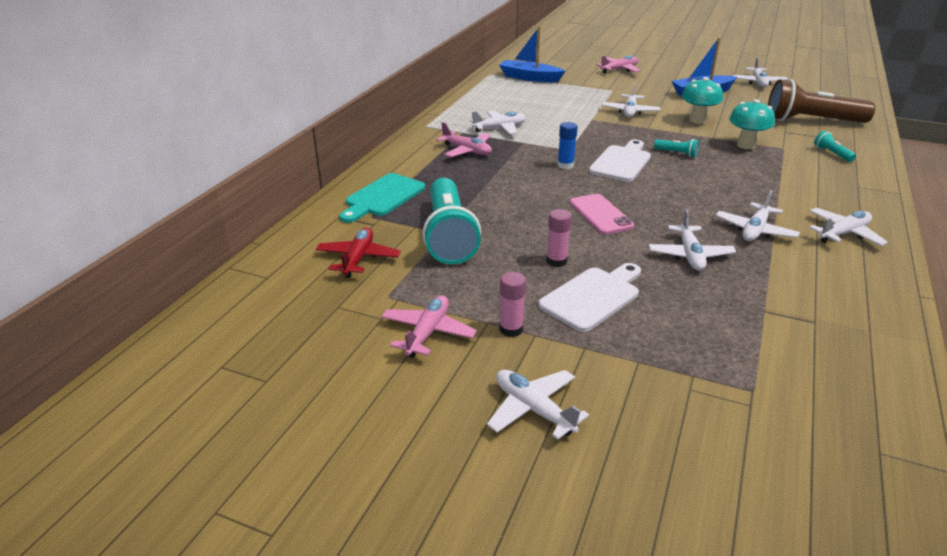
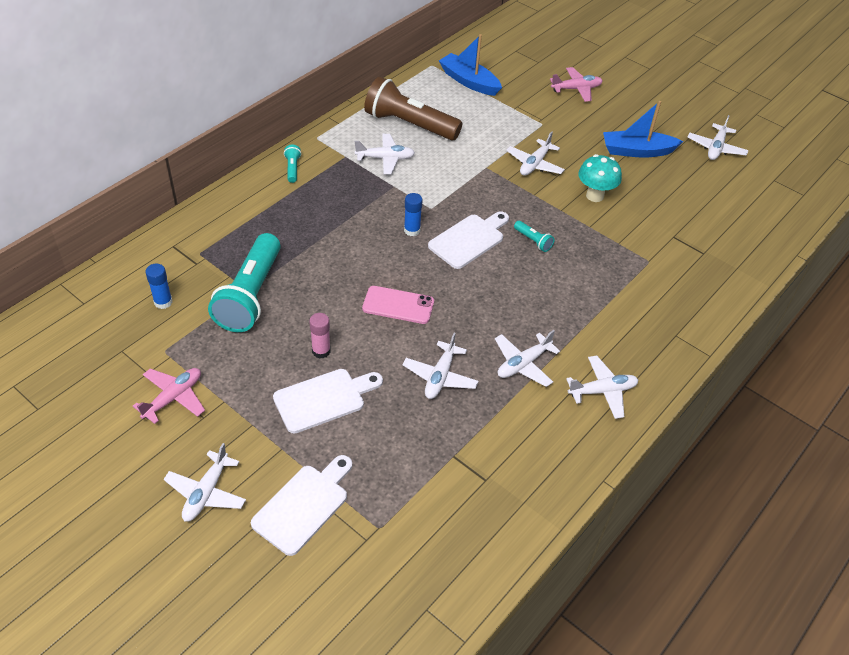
camera: 15 degrees right, 15 degrees up
red plane [316,228,401,278] -> blue glue stick [145,263,173,309]
turquoise cutting board [339,173,425,223] -> none
pink plane [436,122,492,157] -> none
white plane [487,370,589,440] -> white plane turned 135 degrees counterclockwise [164,443,246,522]
pink glue stick [499,272,526,337] -> none
pink phone [570,194,634,235] -> pink phone turned 75 degrees counterclockwise [362,286,434,324]
turquoise mushroom [729,99,775,149] -> none
brown flashlight [768,79,875,123] -> brown flashlight moved to [364,77,462,141]
turquoise flashlight [814,131,856,162] -> turquoise flashlight moved to [284,145,301,183]
none -> white cutting board [251,455,352,556]

